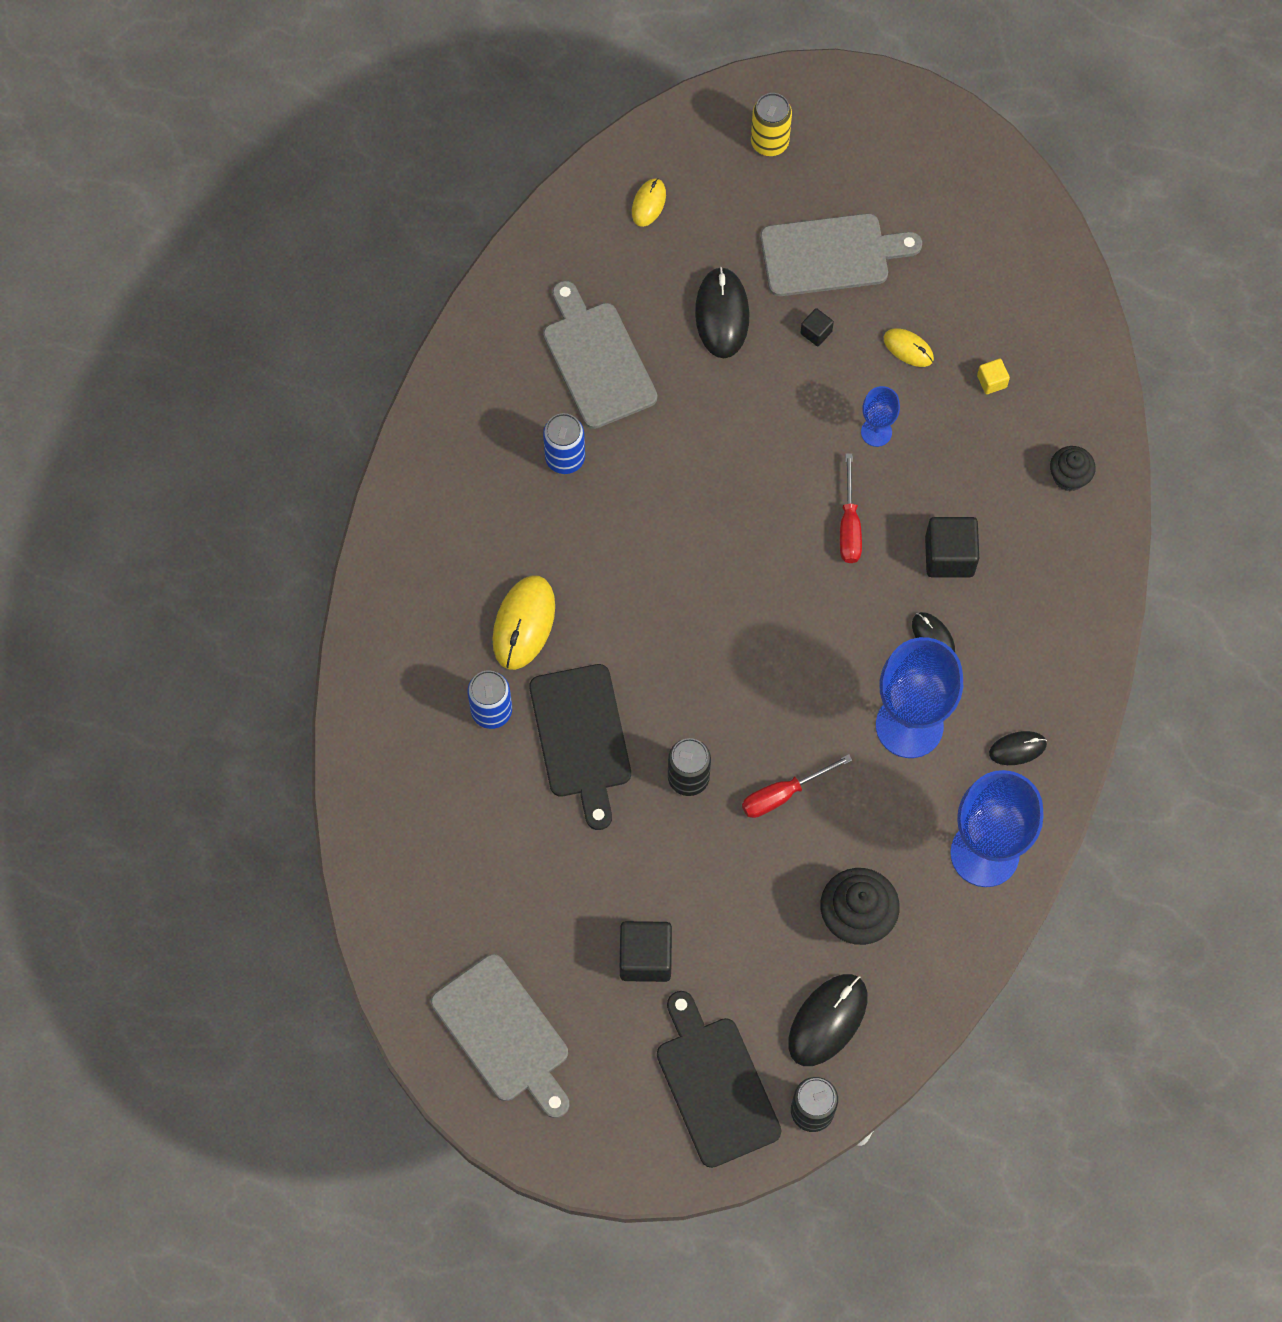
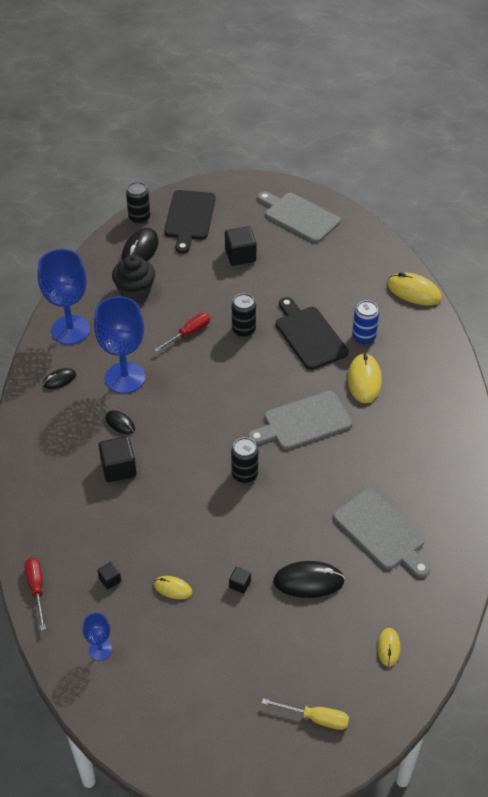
camera: 165 degrees right, 20 degrees down
blue can [543,413,585,474] -> none
black cutting board [657,991,782,1168] -> black cutting board turned 45 degrees clockwise [164,190,216,253]
black mouse [695,267,749,358] -> black mouse turned 75 degrees counterclockwise [273,561,345,598]
yellow can [751,93,792,156] -> yellow screwdriver [262,698,349,730]
grey cutting board [760,213,922,296] -> grey cutting board moved to [248,391,352,450]
red screwdriver [840,453,862,563] -> red screwdriver moved to [25,558,46,631]
blue goblet [861,386,900,447] -> blue goblet moved to [82,613,112,661]
yellow cube [977,359,1010,394] -> black cube [97,562,121,589]
black cupcake [1050,446,1096,491] -> none
none -> black can [231,437,258,483]
none -> yellow mouse [387,272,442,306]

